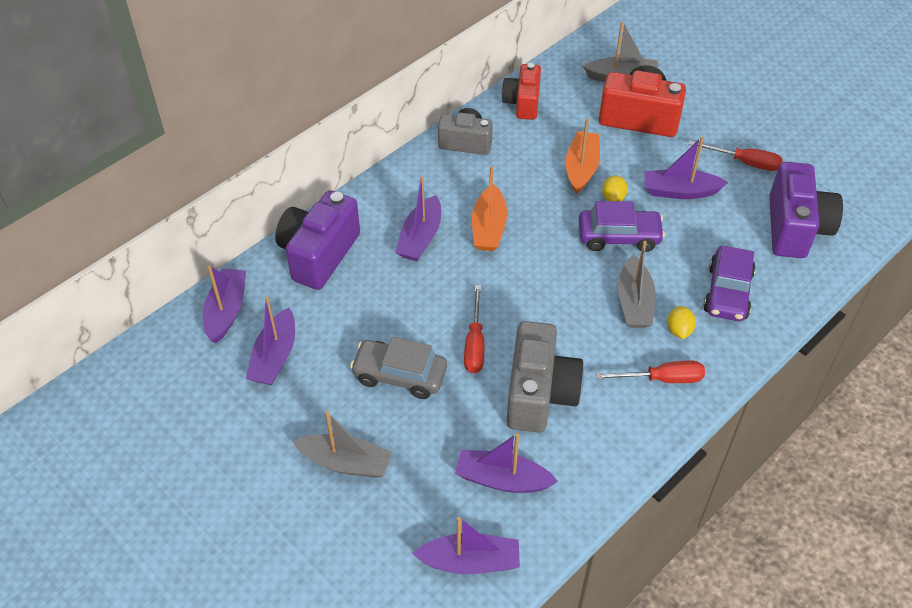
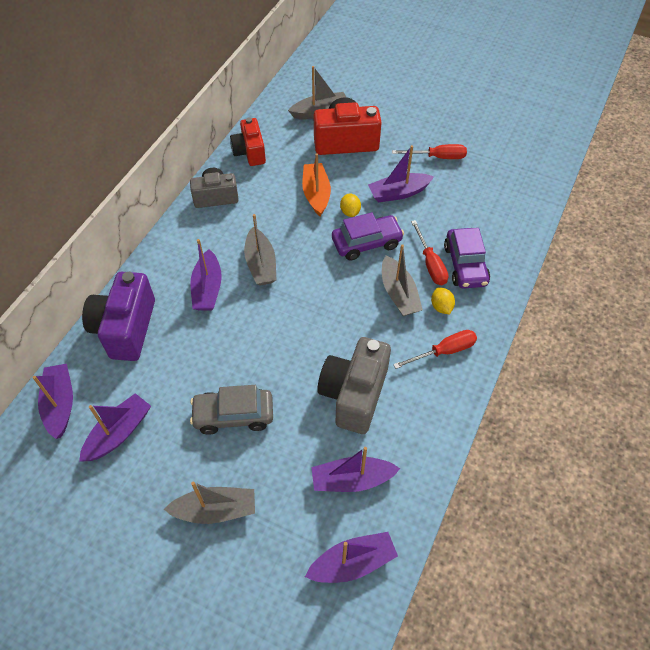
camera: 20 degrees left, 5 degrees up
purple boat [246,296,295,385] -> purple boat turned 135 degrees counterclockwise [79,393,151,462]
red screwdriver [464,285,484,373] -> red screwdriver moved to [411,220,449,285]
orange boat [472,166,507,251] -> grey boat [244,214,277,286]
grey camera [507,321,584,433] -> grey camera turned 150 degrees counterclockwise [317,337,391,434]
purple camera [769,162,843,258] -> none

